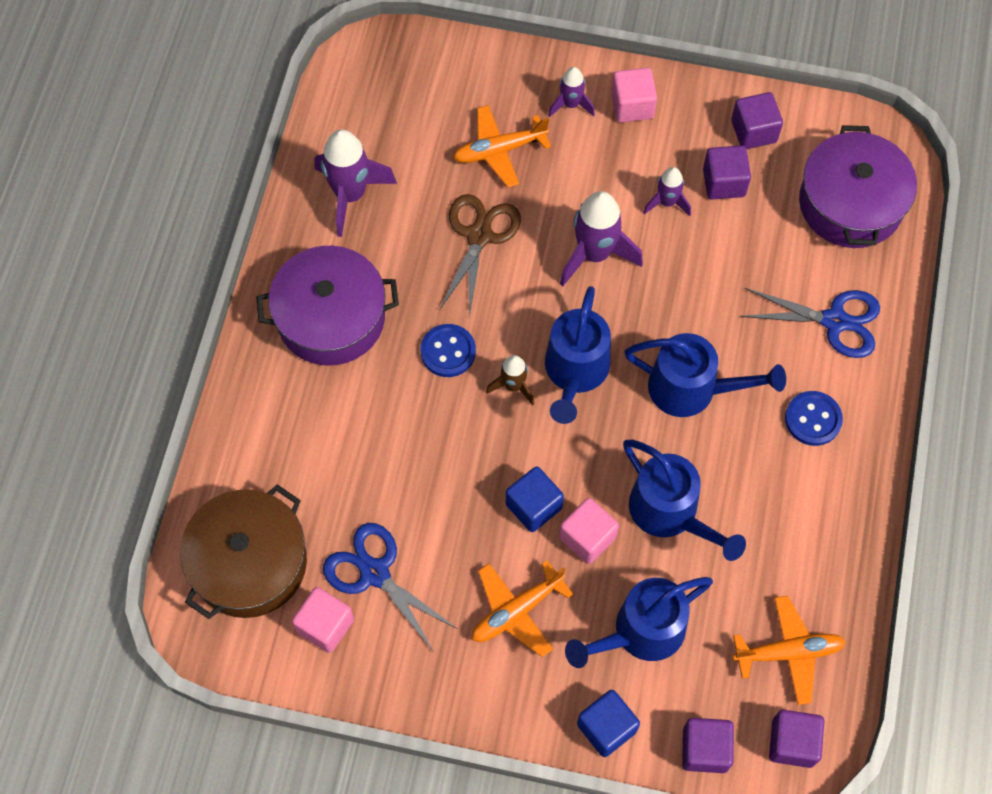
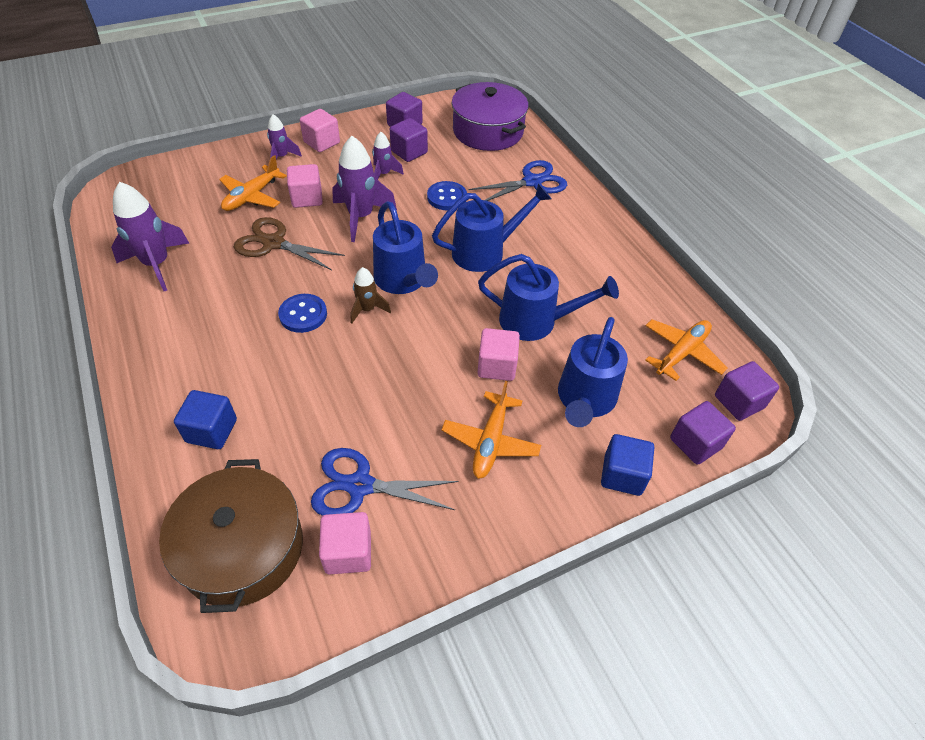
camera: 40 degrees left, 15 degrees down
purple pot [256,246,399,366] -> none
brown scissors [439,194,521,318] -> brown scissors turned 45 degrees counterclockwise [234,217,345,270]
blue cube [506,466,564,532] -> blue cube moved to [174,390,237,449]
blue button [785,391,843,446] -> blue button moved to [427,181,467,210]
none -> pink cube [287,164,323,208]

